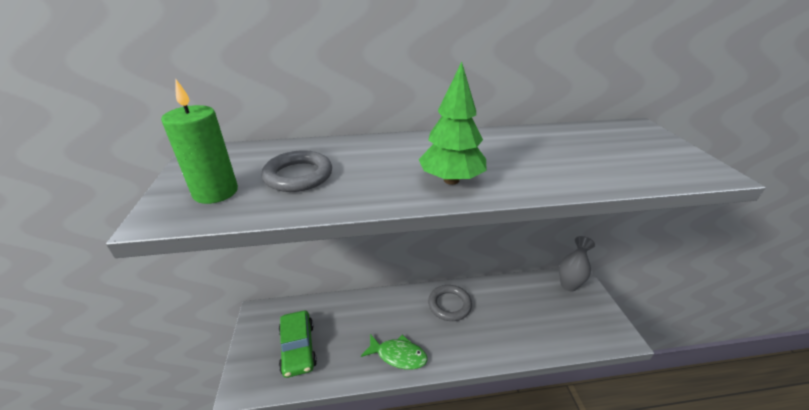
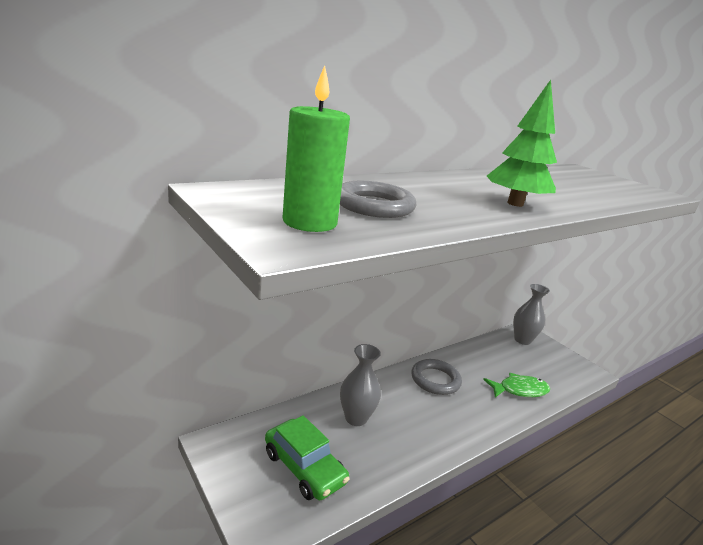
camera: 30 degrees left, 10 degrees down
green fish [361,334,428,370] -> green fish moved to [483,373,550,397]
none -> grey vase [340,344,381,426]

